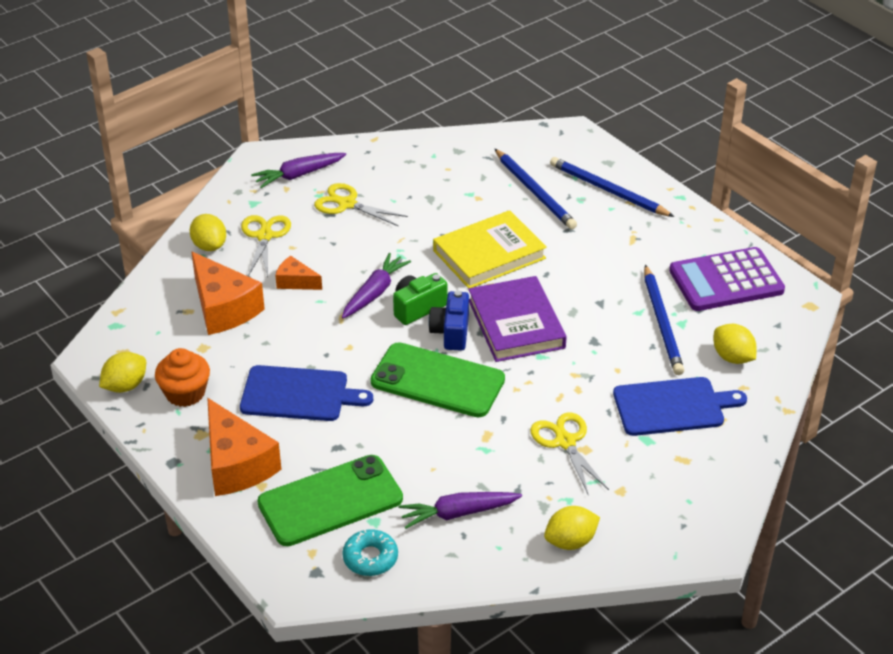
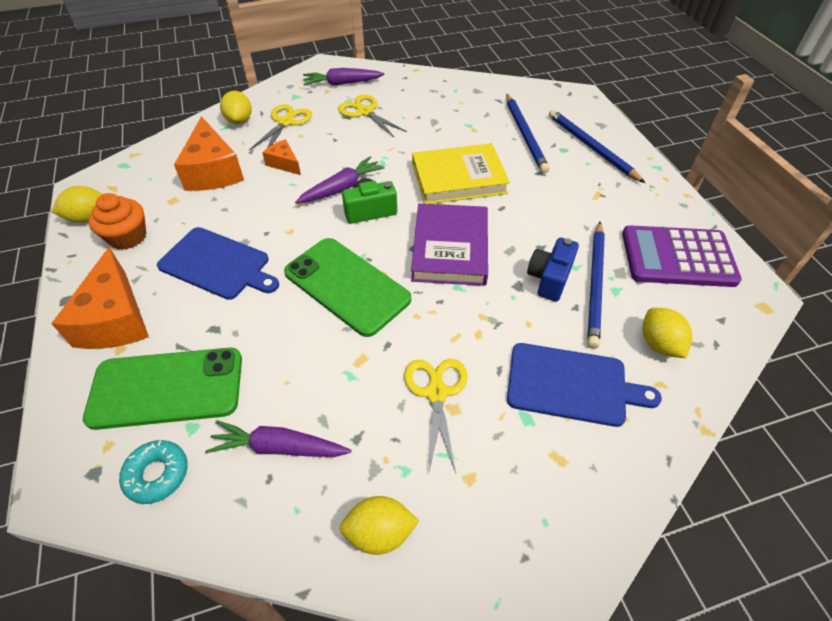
camera: 20 degrees right, 10 degrees up
blue camera [428,290,469,351] -> blue camera moved to [527,237,579,302]

